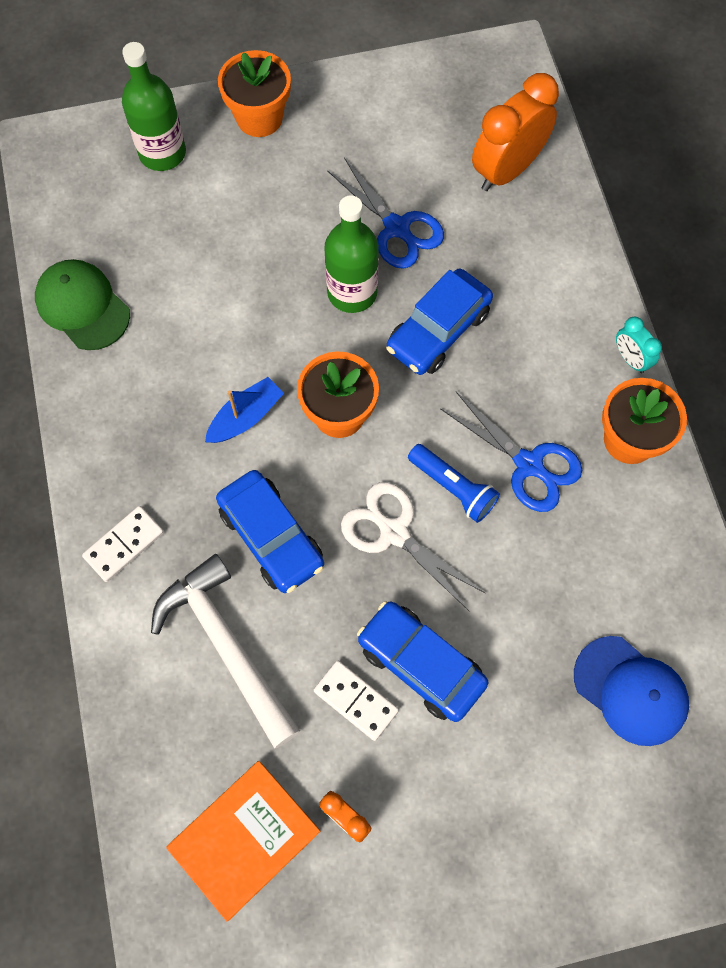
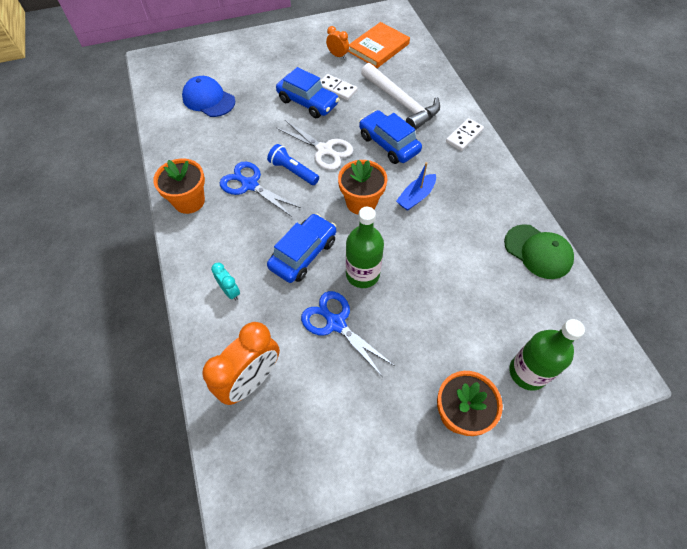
camera: 175 degrees right, 10 degrees down
turquoise clock [616,317,662,373] -> turquoise clock moved to [211,263,240,300]

